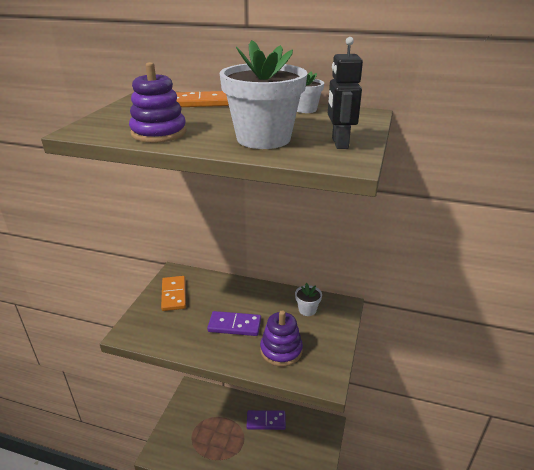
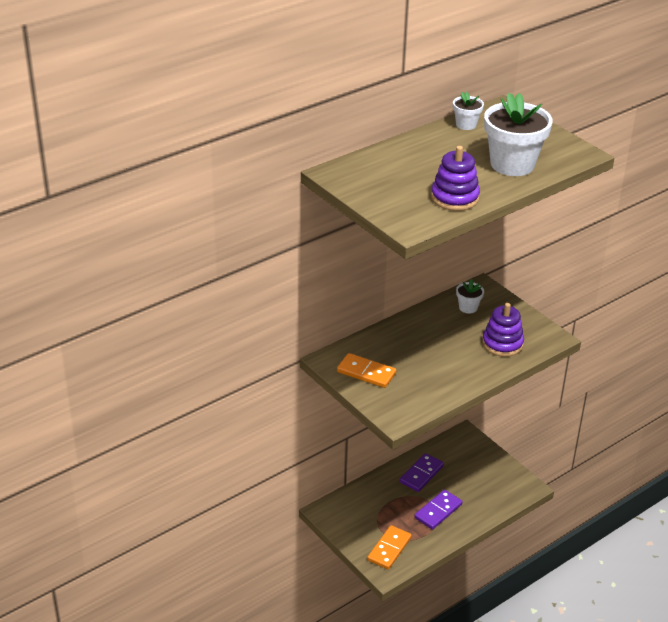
camera: 55 degrees left, 5 degrees up
orange domino [176,91,229,107] -> orange domino moved to [367,525,412,570]
purple domino [207,311,261,336] -> purple domino moved to [415,490,462,530]
black robot [328,37,363,149] -> none

